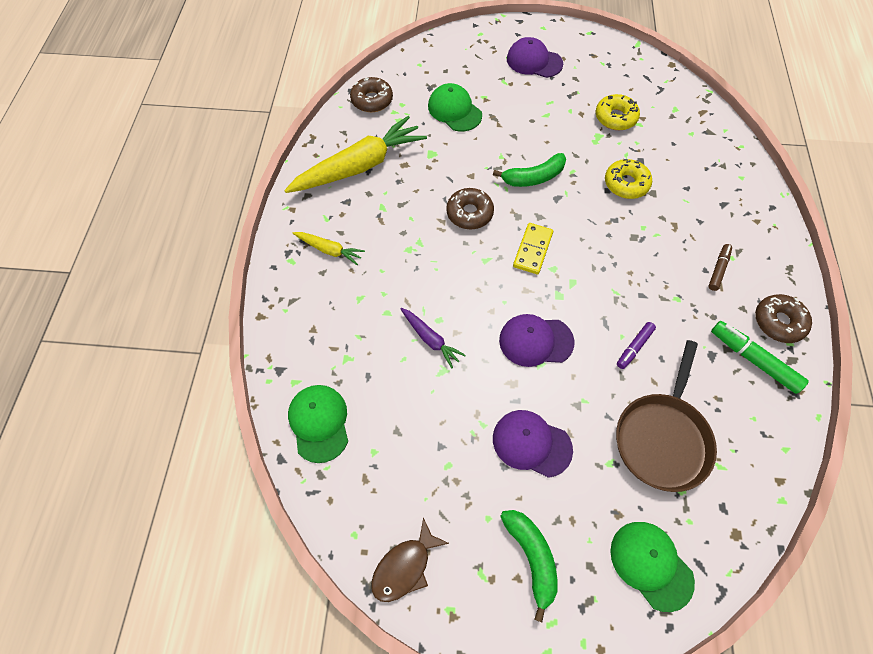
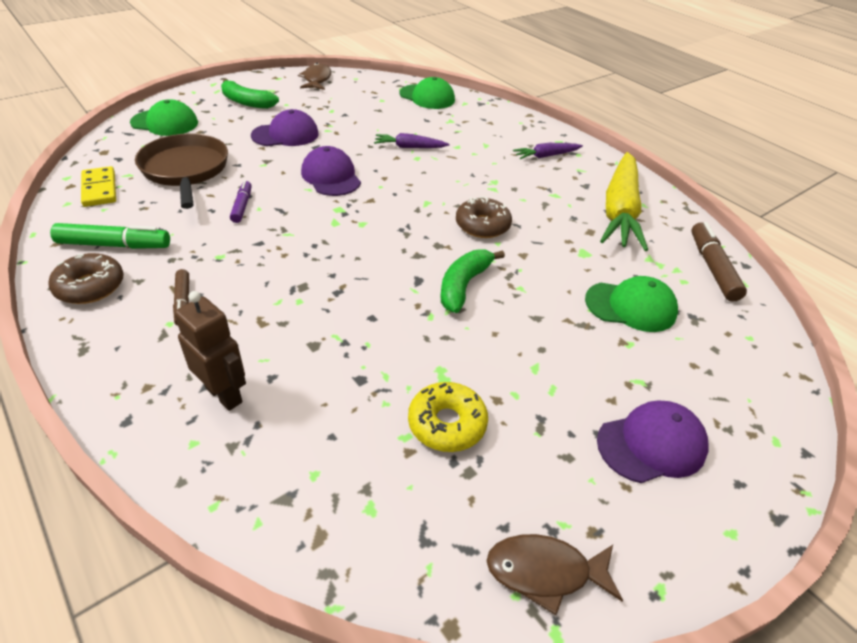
camera: 135 degrees right, 20 degrees down
yellow carrot [293,232,365,265] -> purple carrot [513,143,583,159]
brown donut [350,77,393,112] -> brown marker [691,222,747,302]
purple cap [499,314,575,367] -> purple cap turned 75 degrees counterclockwise [301,146,361,196]
yellow domino [513,223,553,274] -> yellow domino moved to [81,166,116,207]
yellow donut [605,159,652,199] -> none
none -> brown robot [174,291,246,411]
none -> brown fish [487,534,623,615]

